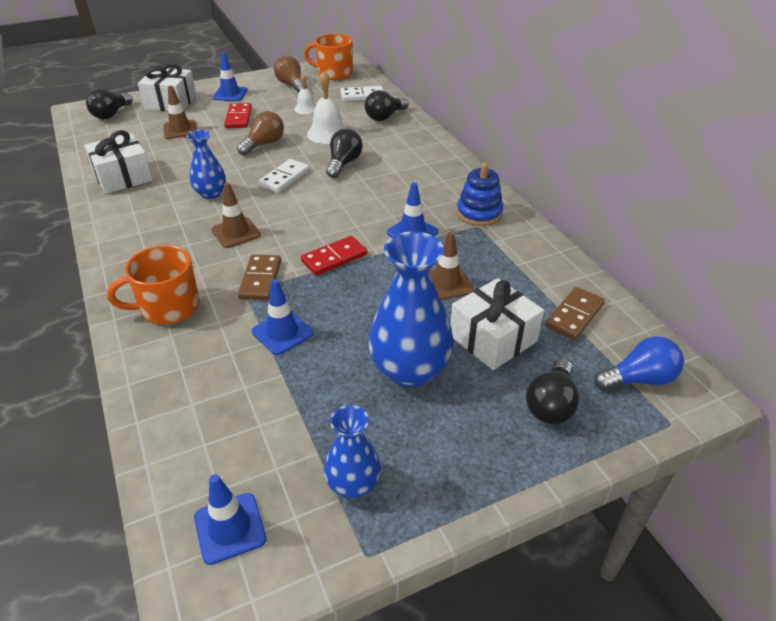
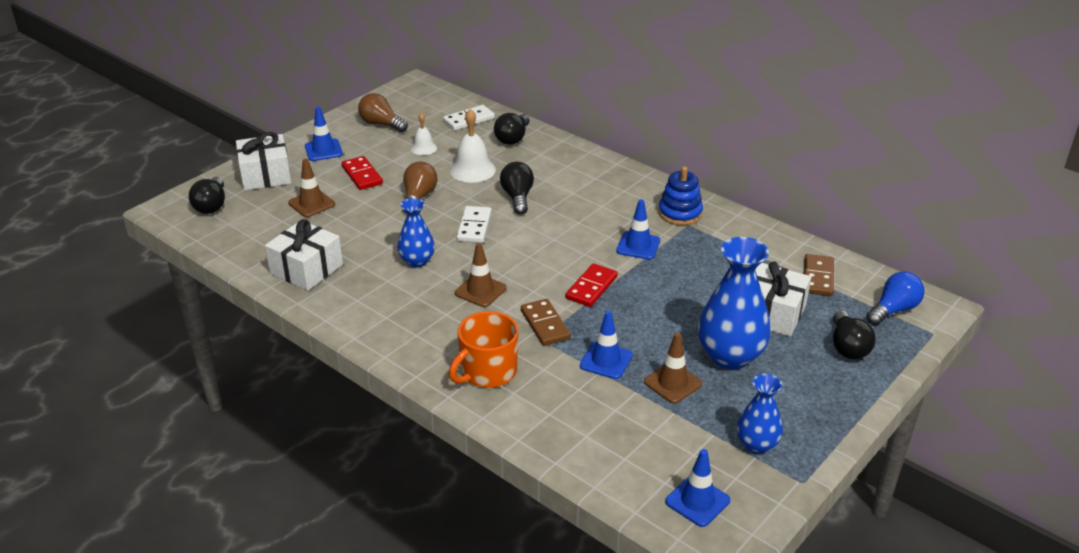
camera: 25 degrees left, 5 degrees down
orange mug [304,33,353,80] -> none
brown traffic cone [429,232,474,300] -> brown traffic cone moved to [644,333,702,404]

